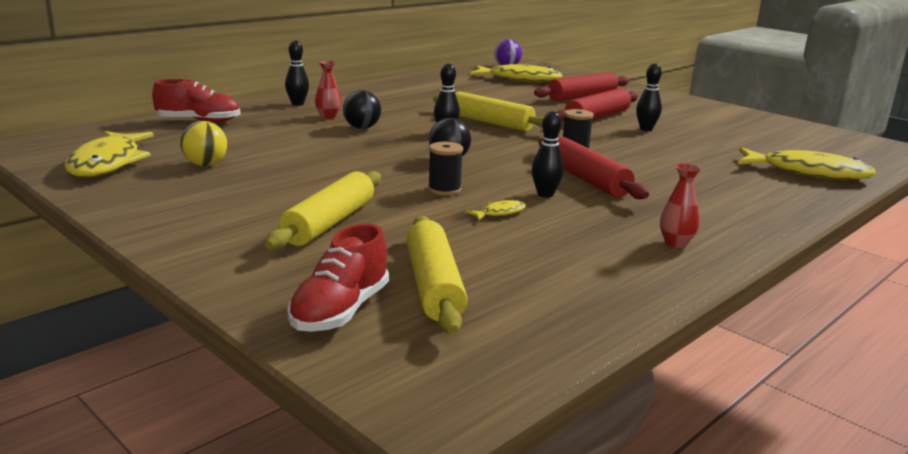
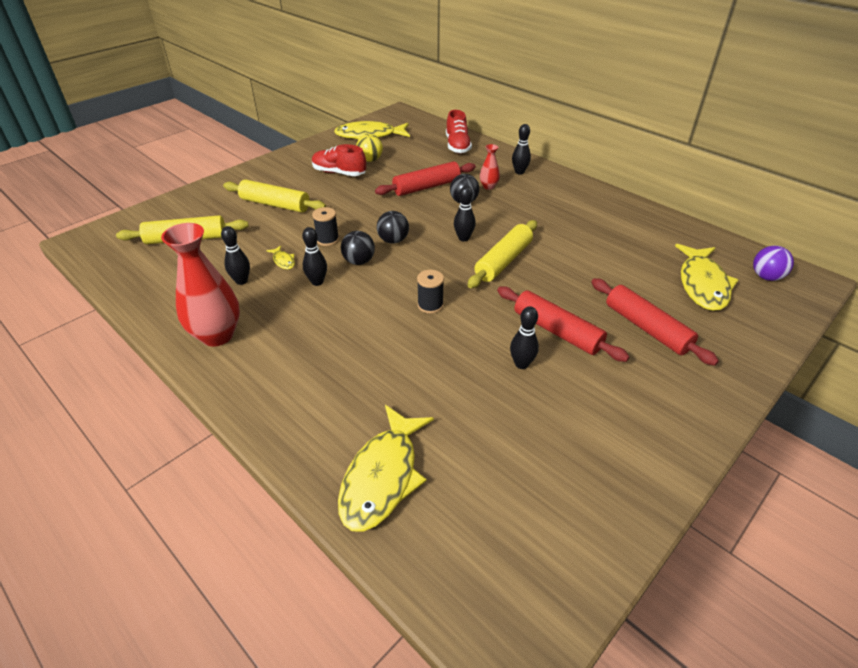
camera: 90 degrees right, 20 degrees up
red shoe [287,223,389,332] -> red shoe moved to [312,144,366,176]
red rolling pin [539,137,649,199] -> red rolling pin moved to [375,162,476,196]
red vase [660,163,701,248] -> red vase [161,223,240,347], size x2.08
none -> black bowling pin [221,226,250,285]
none -> black ball [341,231,375,265]

